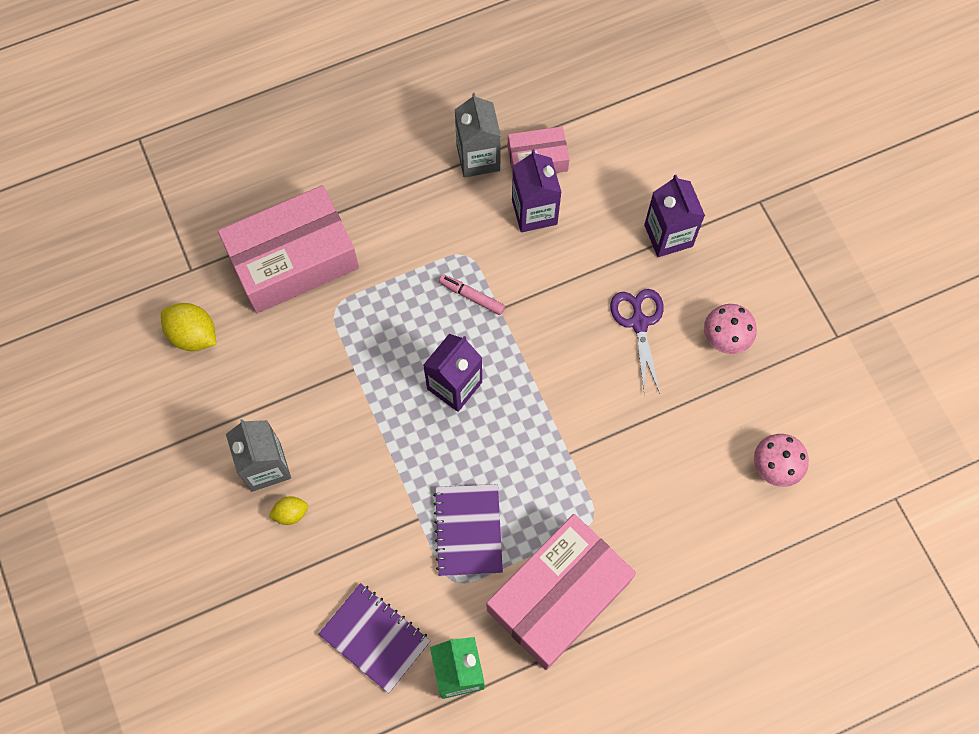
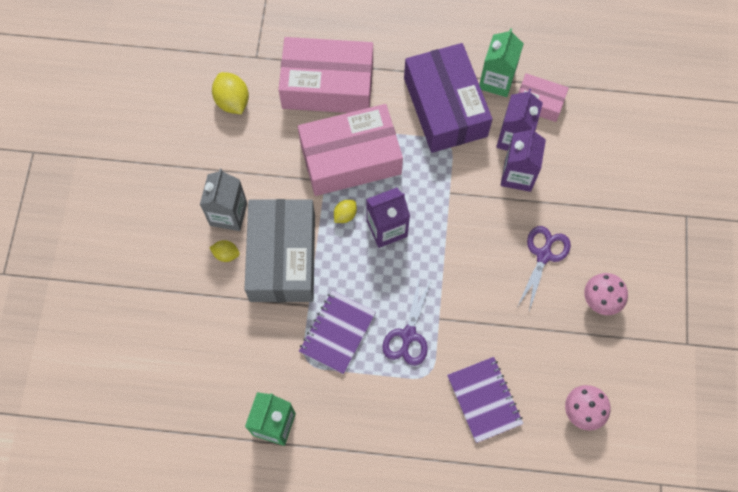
camera: 30 degrees right, 0 degrees up
purple notebook [318,583,431,693] -> purple notebook moved to [447,357,524,443]
pink marker [439,274,505,315] -> none
grey carton [455,93,501,177] -> green carton [479,28,524,97]
pink box [487,514,636,670] -> pink box moved to [298,104,403,196]
purple carton [644,175,705,257] -> purple carton moved to [501,127,546,192]
none -> grey box [245,199,315,302]
none -> yellow lemon [334,200,357,223]
none -> purple scissors [382,275,432,366]
none -> purple box [404,43,493,153]

